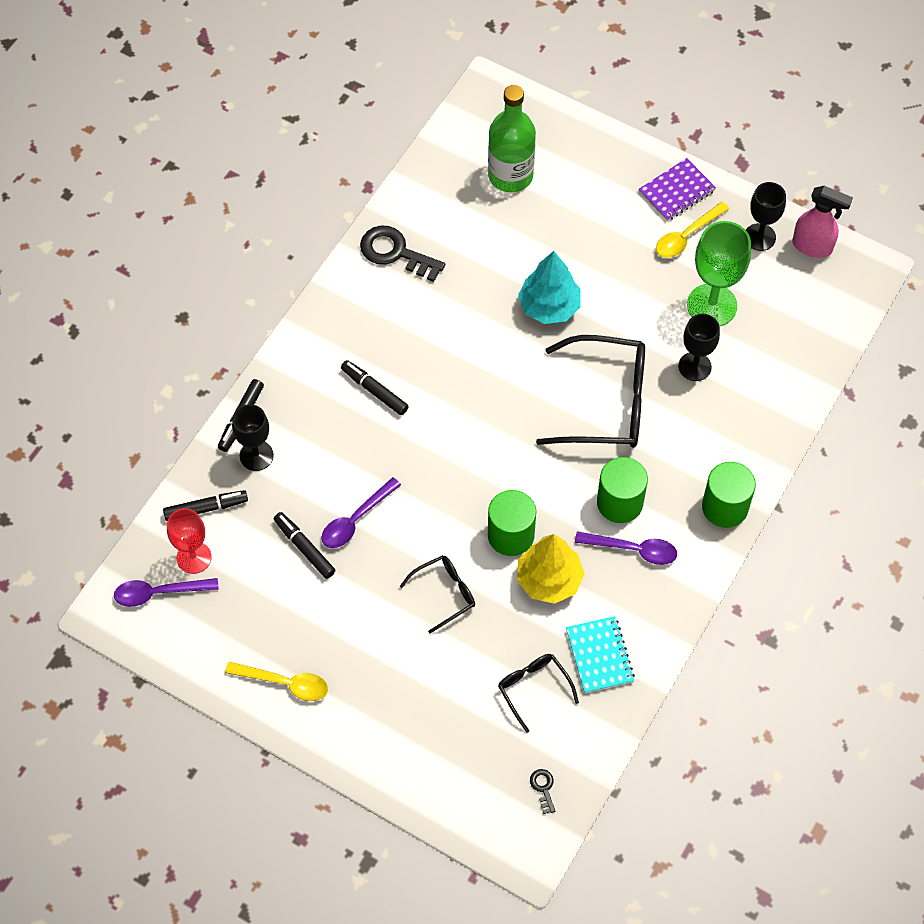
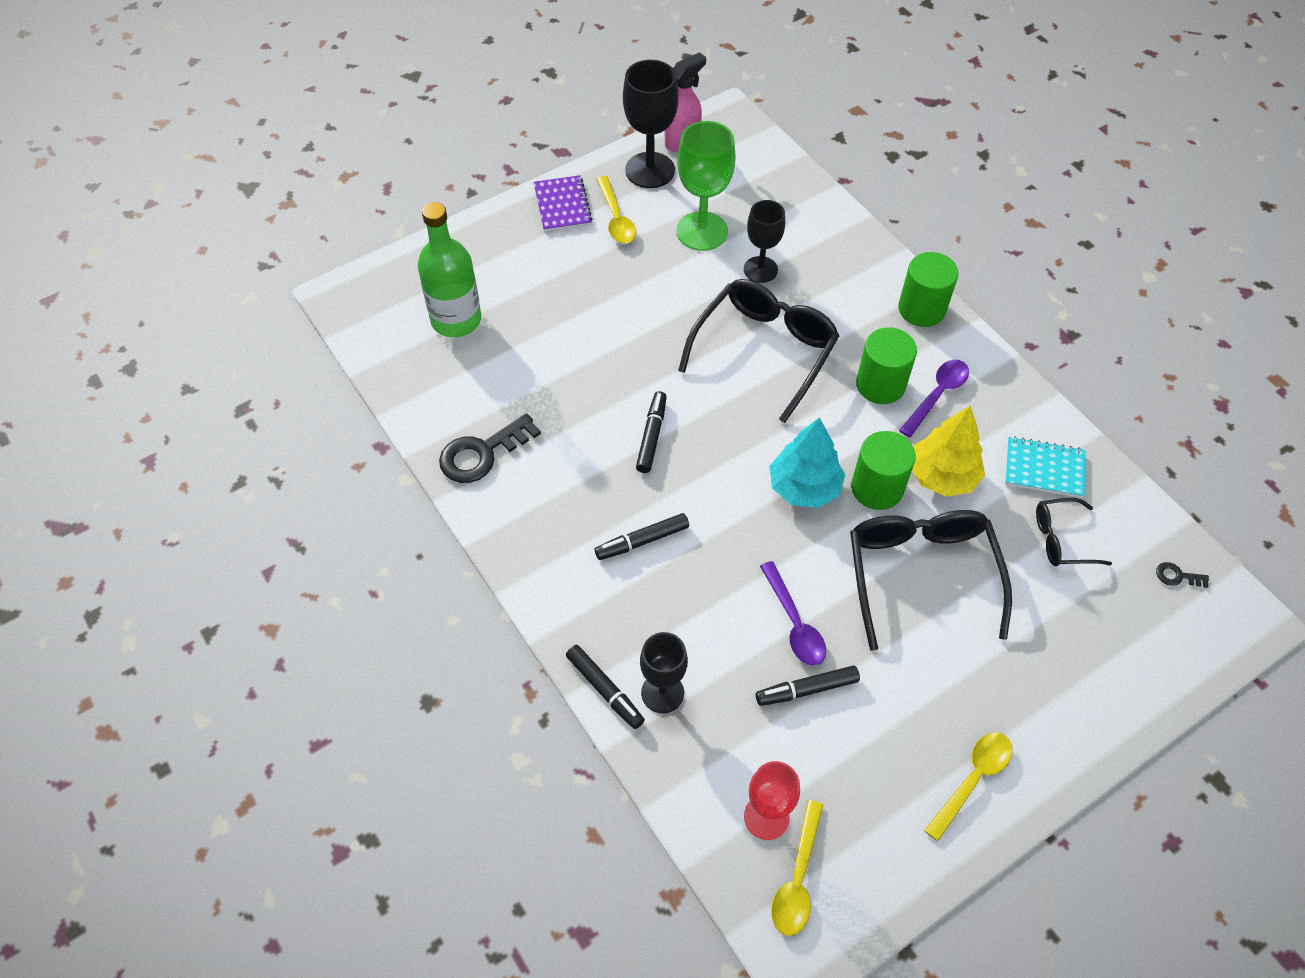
camera: 65 degrees left, 5 degrees down
purple spoon [114,578,219,607] -> yellow spoon [771,800,823,936]
black marker [163,490,248,521] -> black marker moved to [636,391,667,473]
black glasses [400,555,475,634] -> black glasses [850,510,1012,651], size x1.94
turquoise tree [518,251,581,324] -> turquoise tree moved to [770,417,845,508]
black goblet [746,182,786,251] -> black goblet [623,60,678,188], size x1.53

